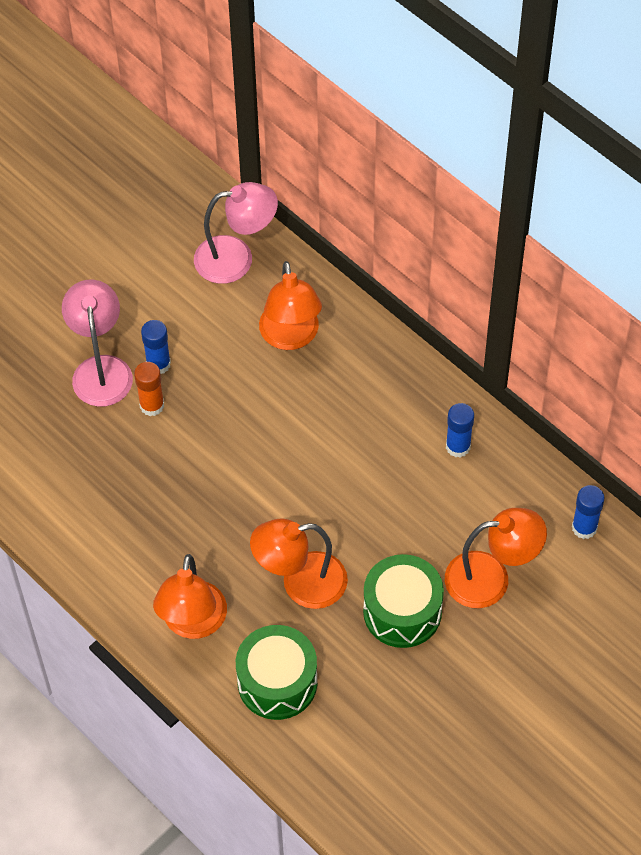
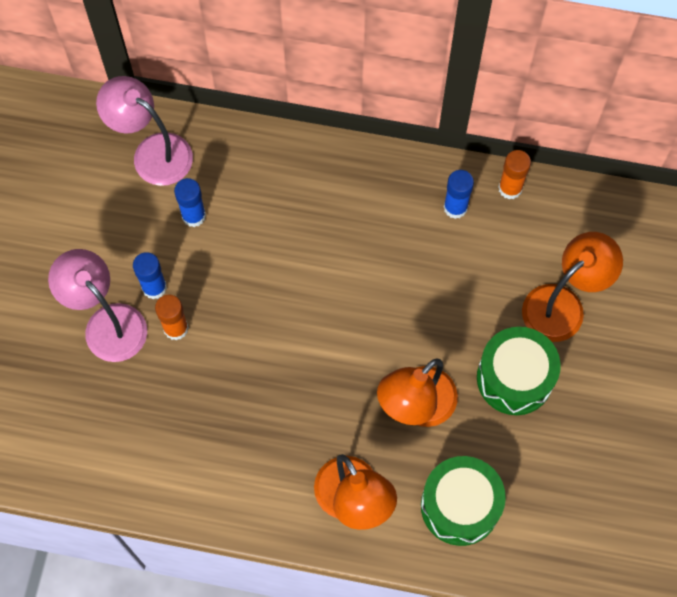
camera: 35 degrees left, 10 degrees up
pink lamp [194,182,278,284] -> pink lamp turned 105 degrees counterclockwise [96,76,193,186]
orange lamp [259,261,322,350] -> none
blue glue stick [572,485,605,539] -> blue glue stick moved to [174,178,206,227]
none -> orange glue stick [498,150,531,199]

